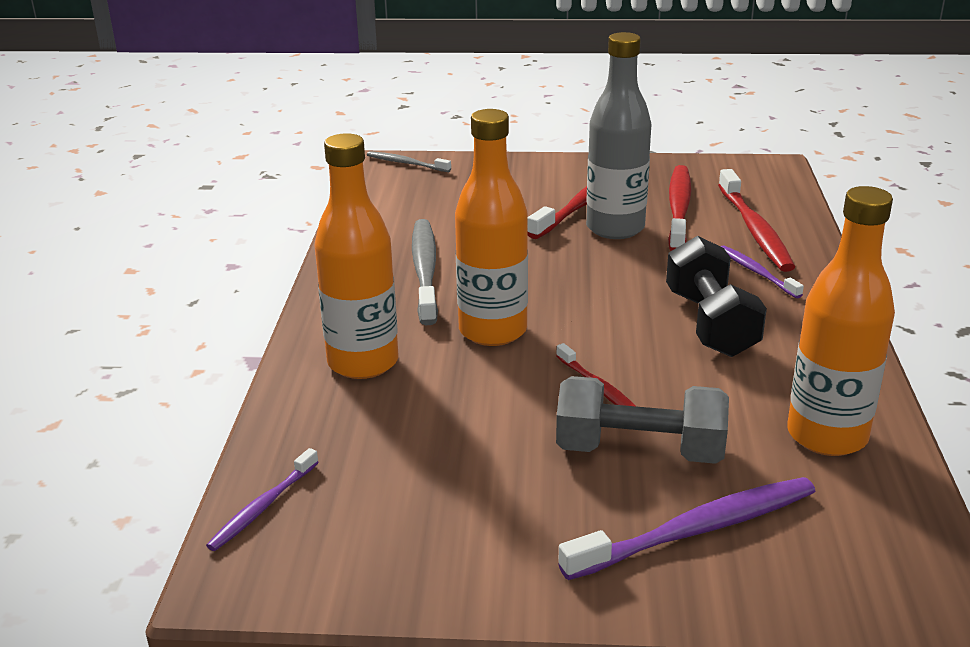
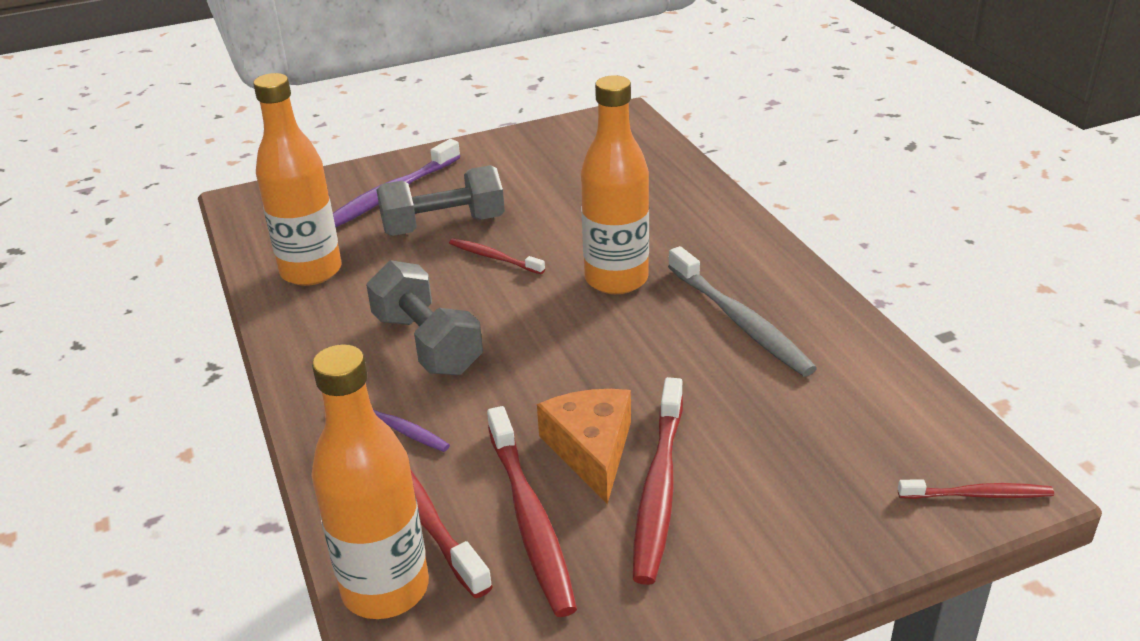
camera: 155 degrees right, 5 degrees up
purple toothbrush [206,448,319,551] -> none
orange bottle [315,133,398,379] -> orange bottle moved to [311,344,429,619]
grey toothbrush [367,151,451,172] -> red toothbrush [898,479,1054,499]
grey bottle [586,32,651,239] -> orange cheese [537,389,631,504]
black dumbbell [666,236,767,357] -> grey dumbbell [366,260,483,375]

